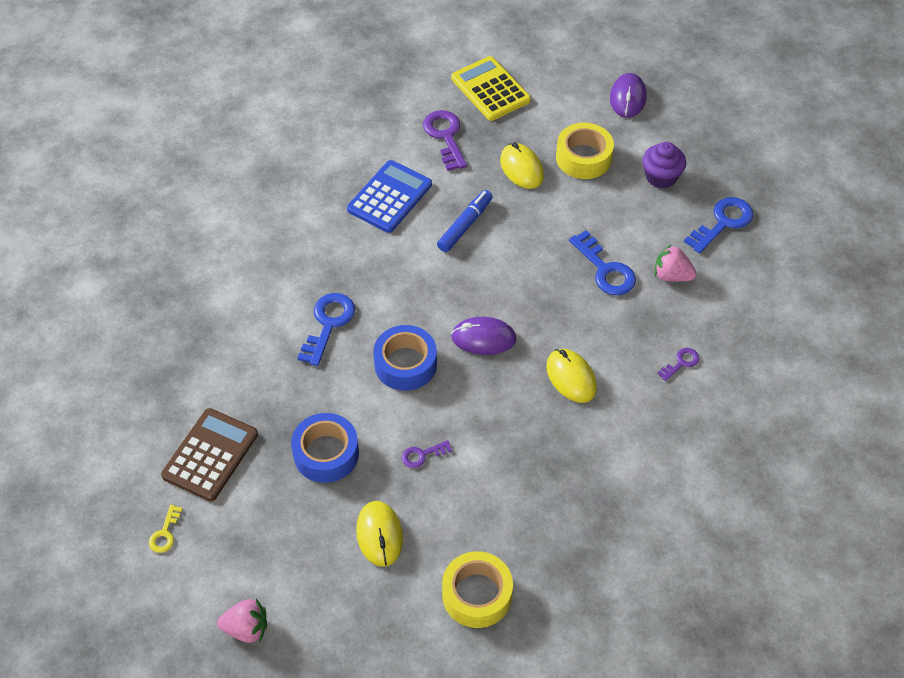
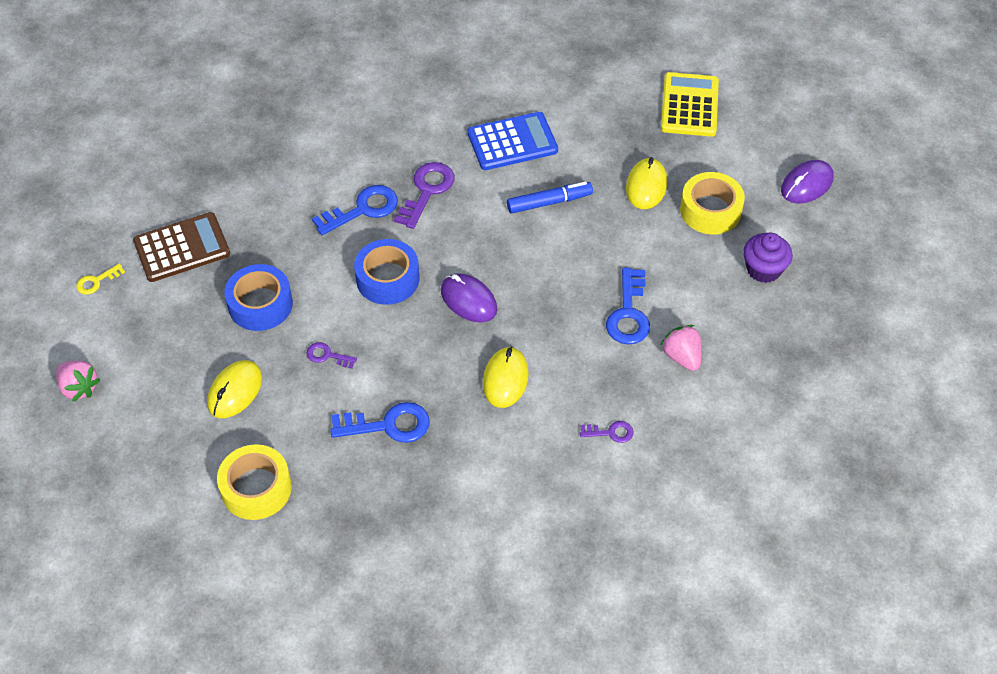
camera: 40 degrees right, 0 degrees up
purple key [423,110,467,171] -> purple key moved to [394,162,454,229]
blue key [684,197,753,253] -> blue key moved to [330,402,430,443]

